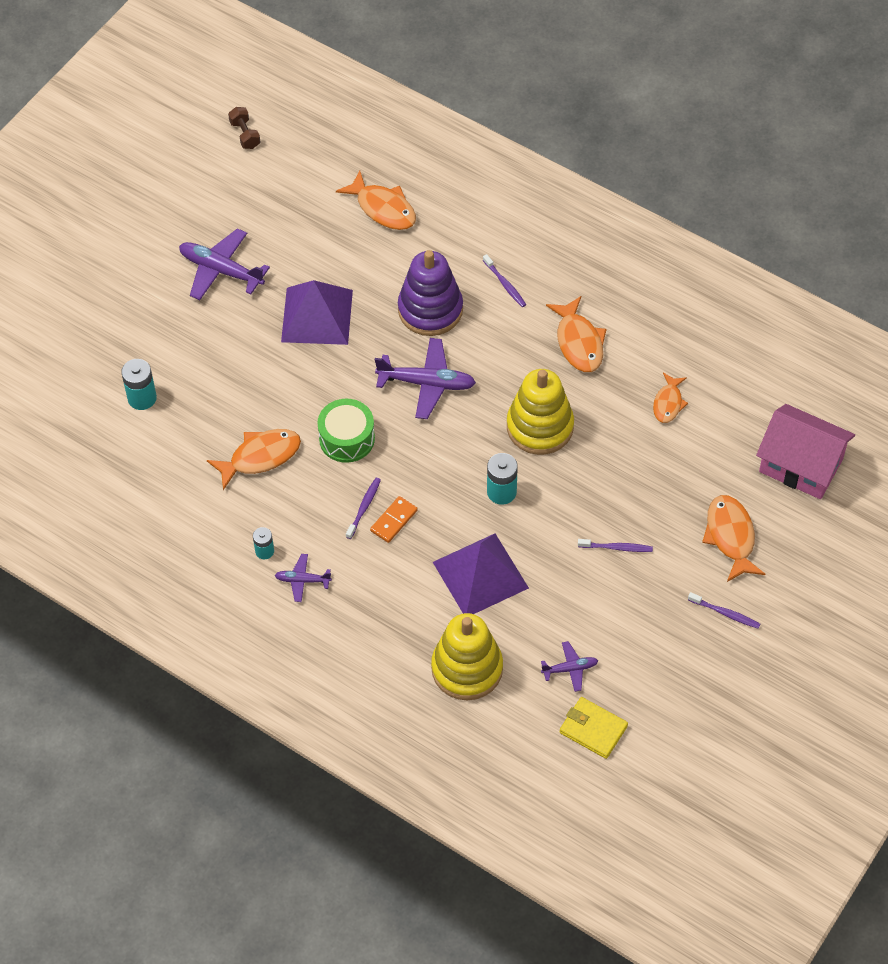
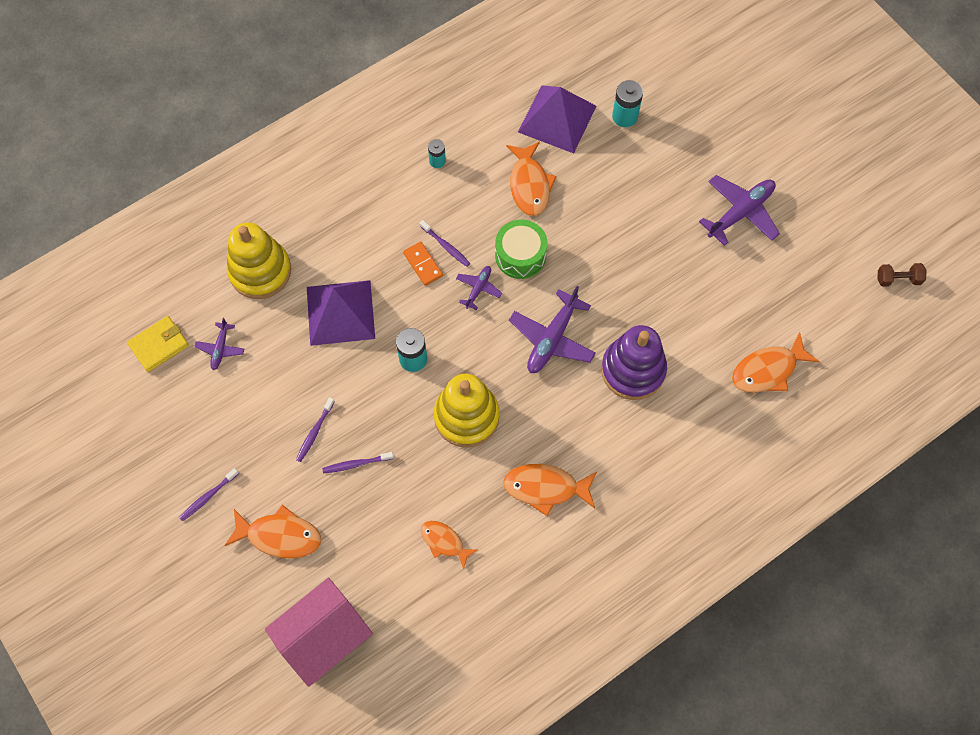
camera: 110 degrees right, 10 degrees up
purple plane [275,554,332,602] -> purple plane moved to [456,266,502,310]
purple pyramid [281,280,353,345] -> purple pyramid moved to [518,85,596,153]
purple toothbrush [483,254,526,307] -> purple toothbrush moved to [322,452,394,474]

